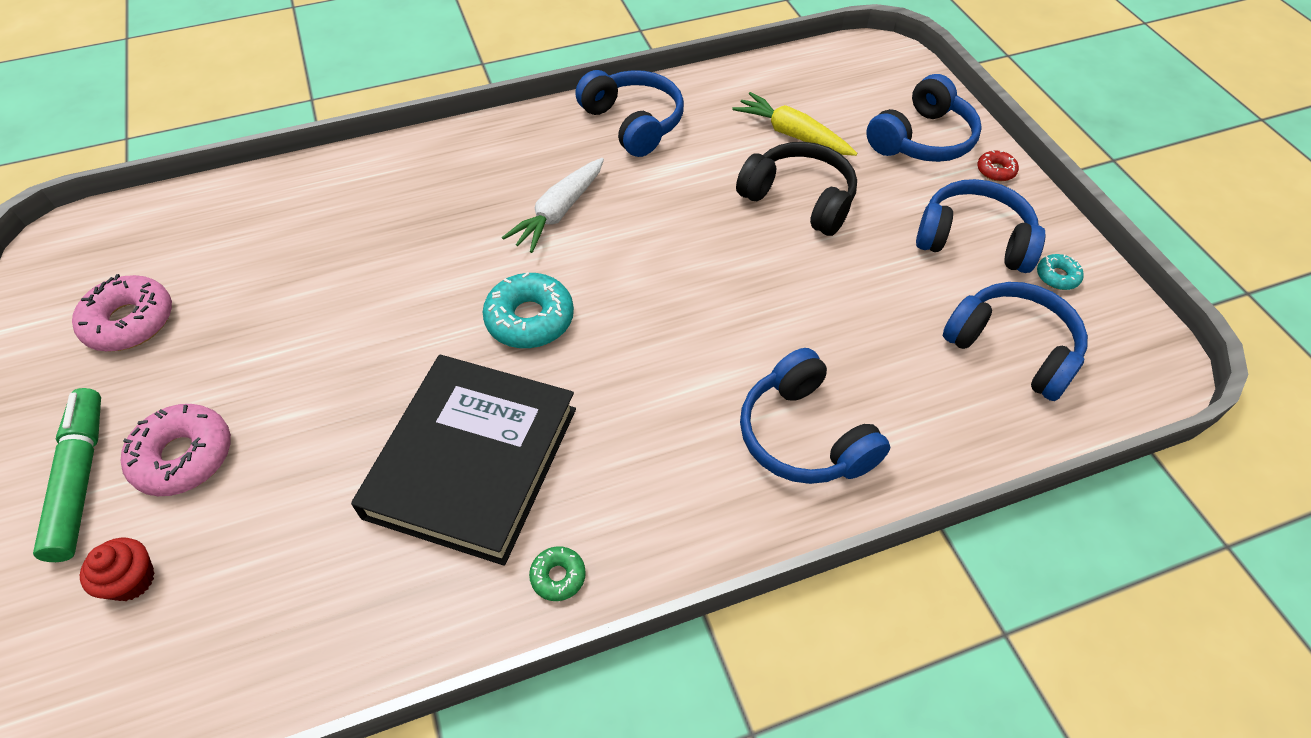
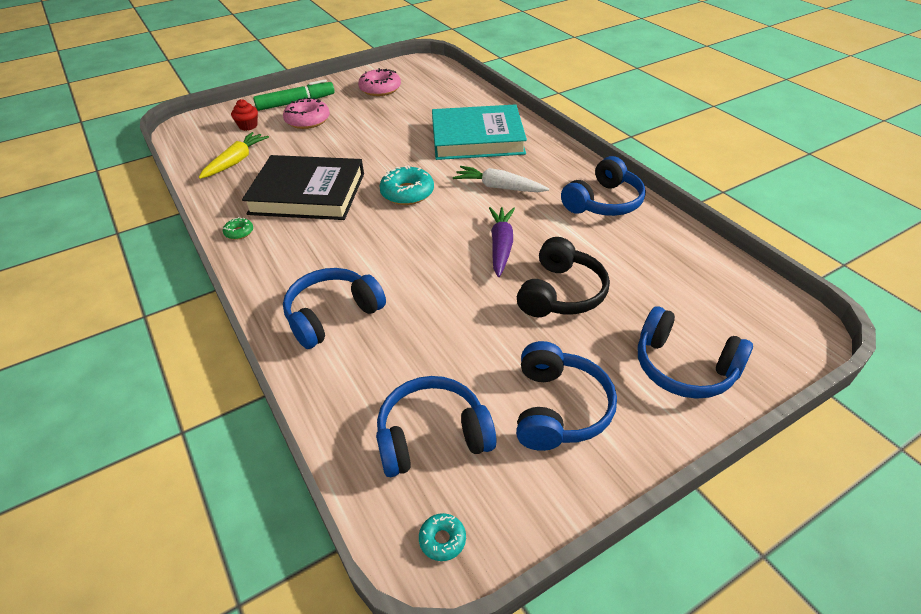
camera: 80 degrees right, 10 degrees down
yellow carrot [732,92,858,156] -> yellow carrot moved to [199,132,269,179]
blue headphones [943,282,1088,401] -> blue headphones turned 135 degrees counterclockwise [376,376,496,477]
red donut [977,150,1019,181] -> none
turquoise donut [1037,254,1084,290] -> turquoise donut moved to [419,513,466,561]
none -> turquoise book [432,104,527,160]
none -> purple carrot [489,207,515,277]

